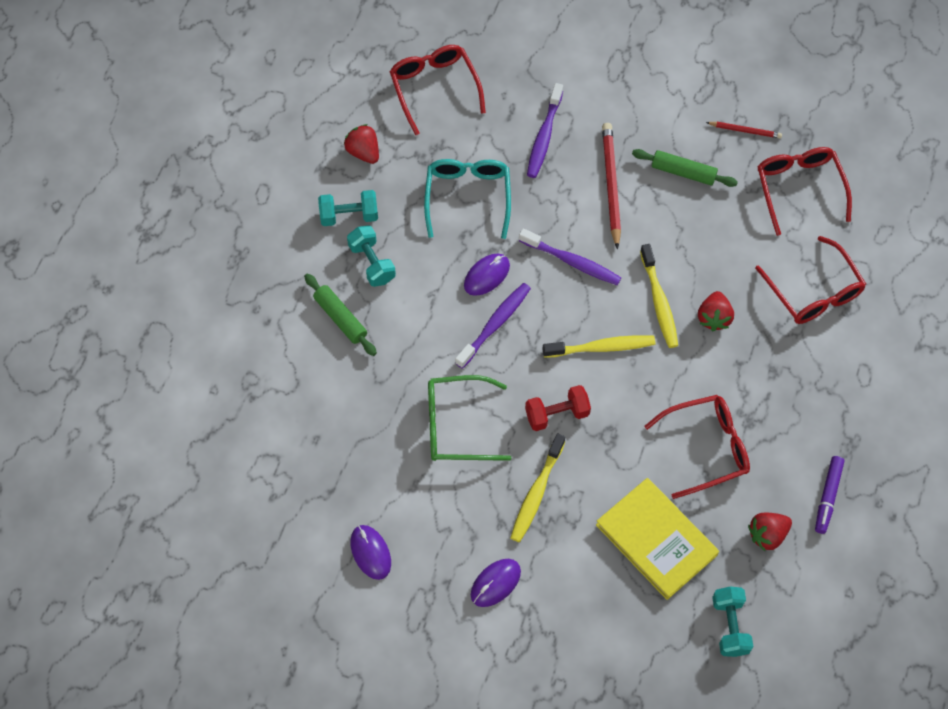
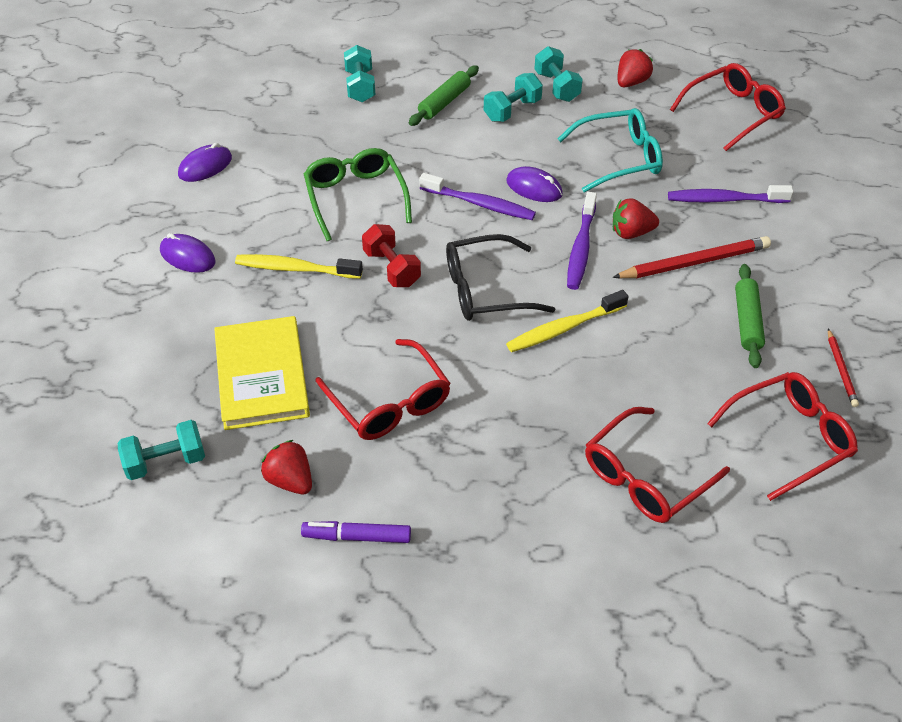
camera: 75 degrees right, 15 degrees down
yellow toothbrush [542,335,655,358] -> black glasses [446,234,555,321]
yellow book [596,478,719,600] -> yellow book turned 45 degrees counterclockwise [214,316,310,430]
red strawberry [698,291,734,331] -> red strawberry moved to [613,198,659,239]
none -> turquoise dumbbell [344,45,375,102]

